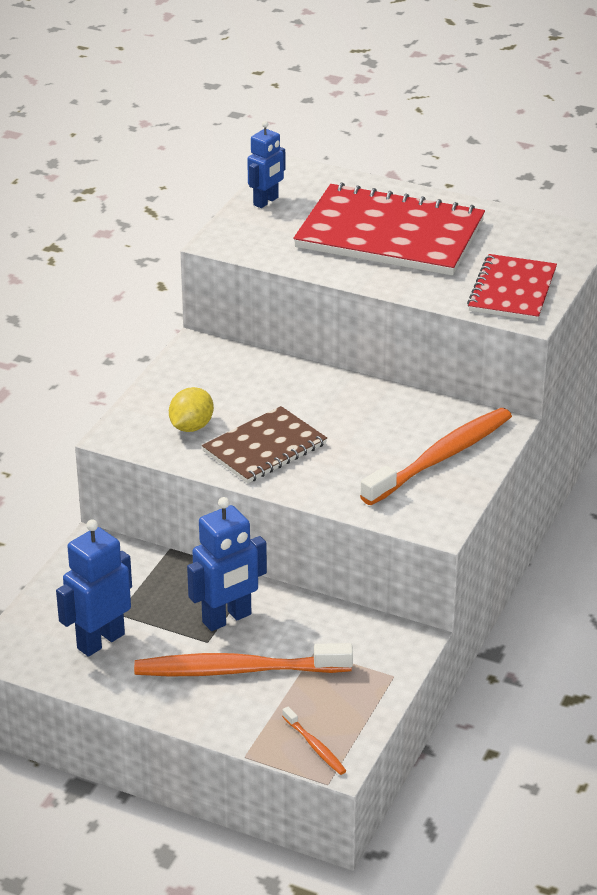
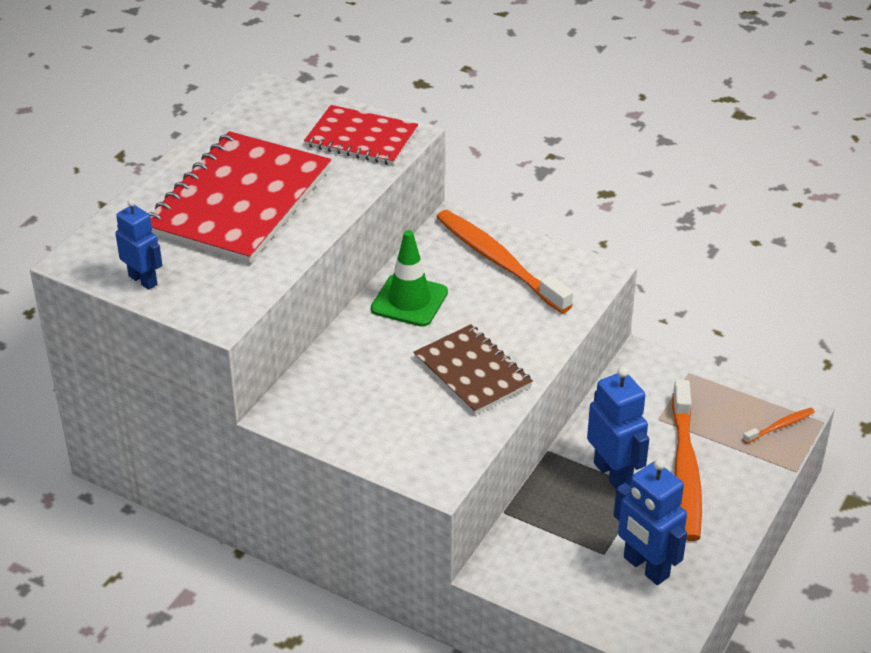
camera: 85 degrees left, 5 degrees up
yellow lemon [169,387,214,432] -> none
none -> green traffic cone [371,230,448,327]

